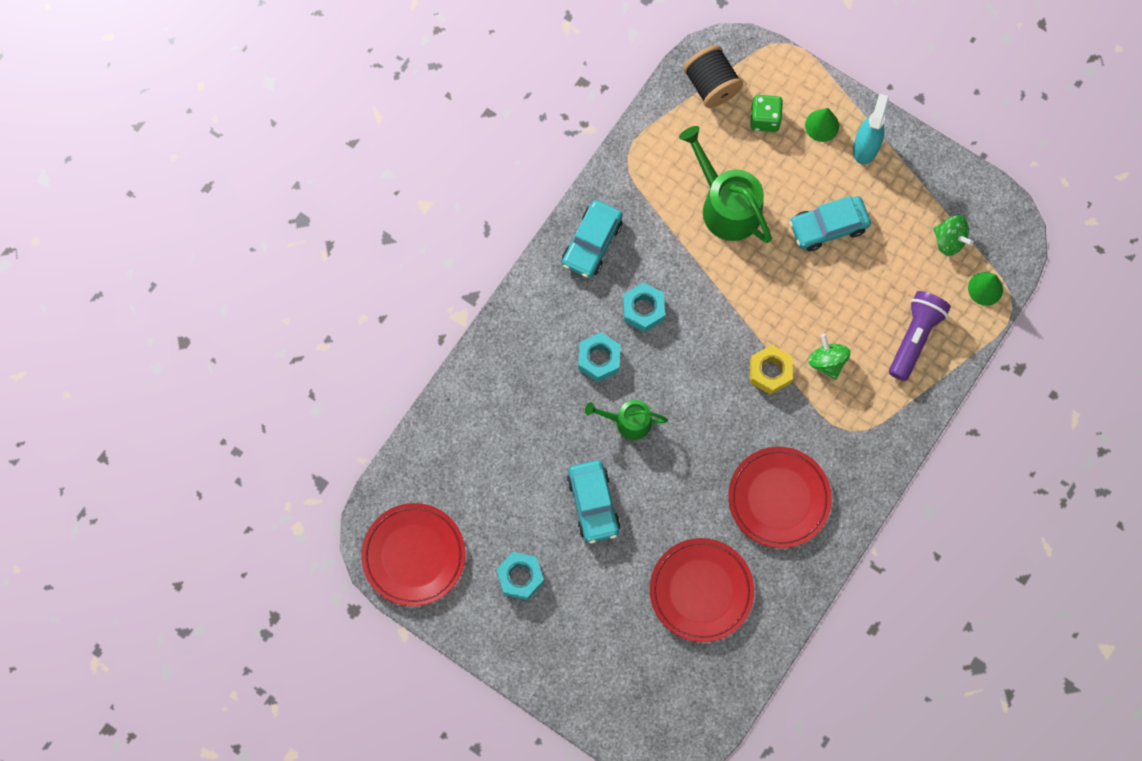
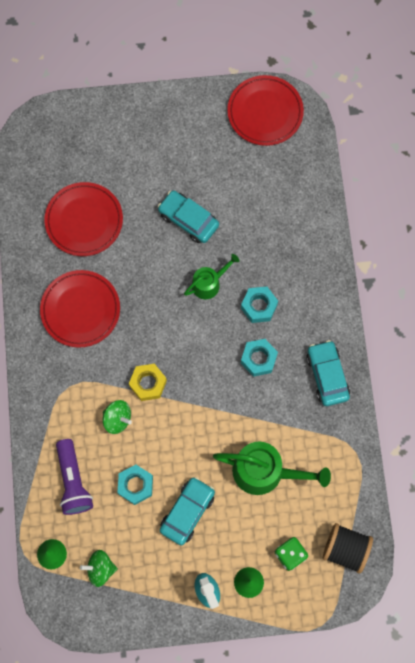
camera: 140 degrees right, 0 degrees up
turquoise nut [496,552,544,600] -> turquoise nut moved to [117,465,153,505]

